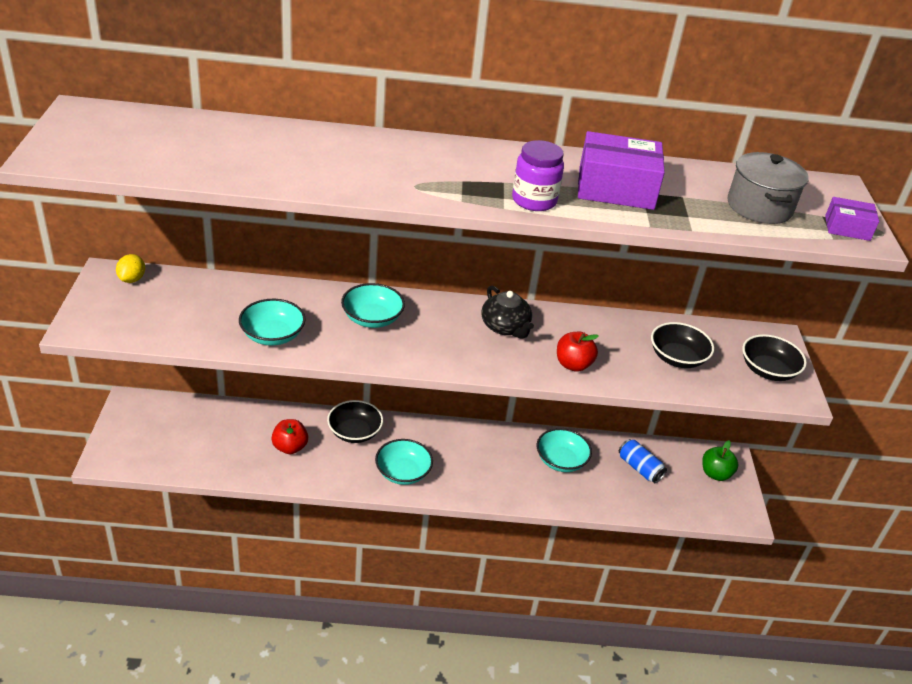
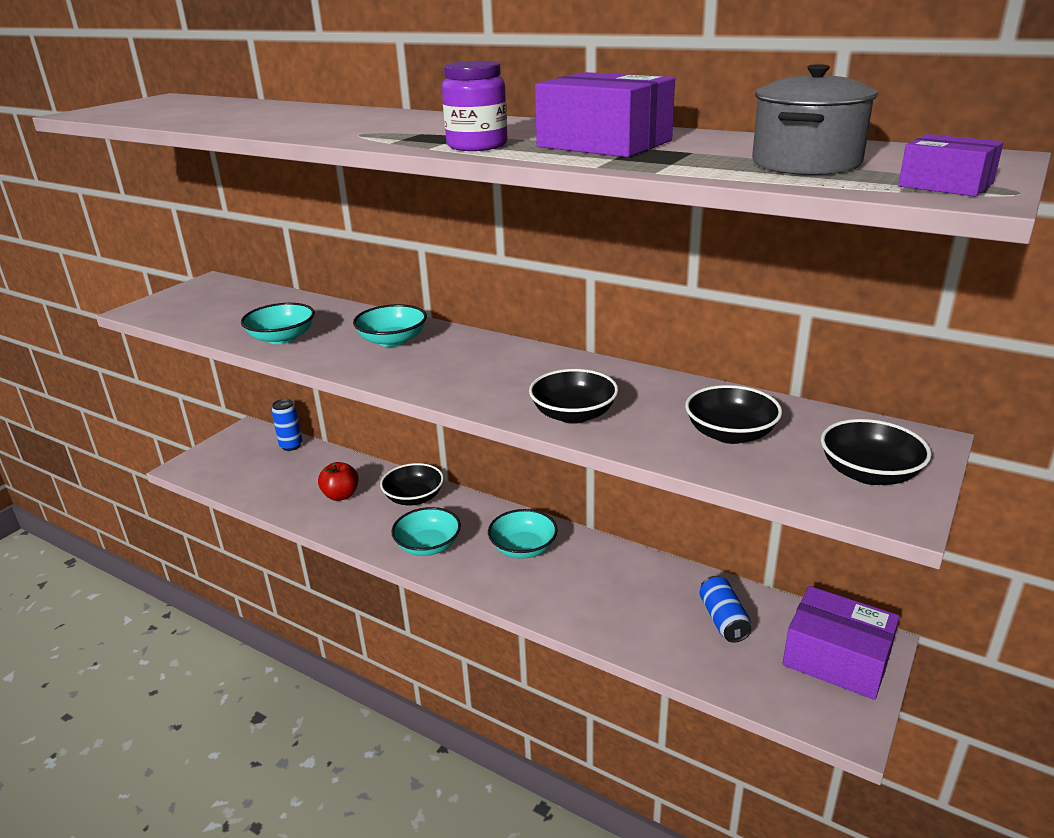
camera: 35 degrees right, 10 degrees down
yellow lemon [116,254,145,283] -> none
black teapot [481,285,534,339] -> none
turquoise bowl [537,428,592,472] -> turquoise bowl moved to [488,509,558,559]
red apple [557,332,599,372] -> black bowl [529,369,618,424]
green apple [702,440,738,481] -> purple box [782,586,900,700]
none -> blue can [271,399,302,451]

